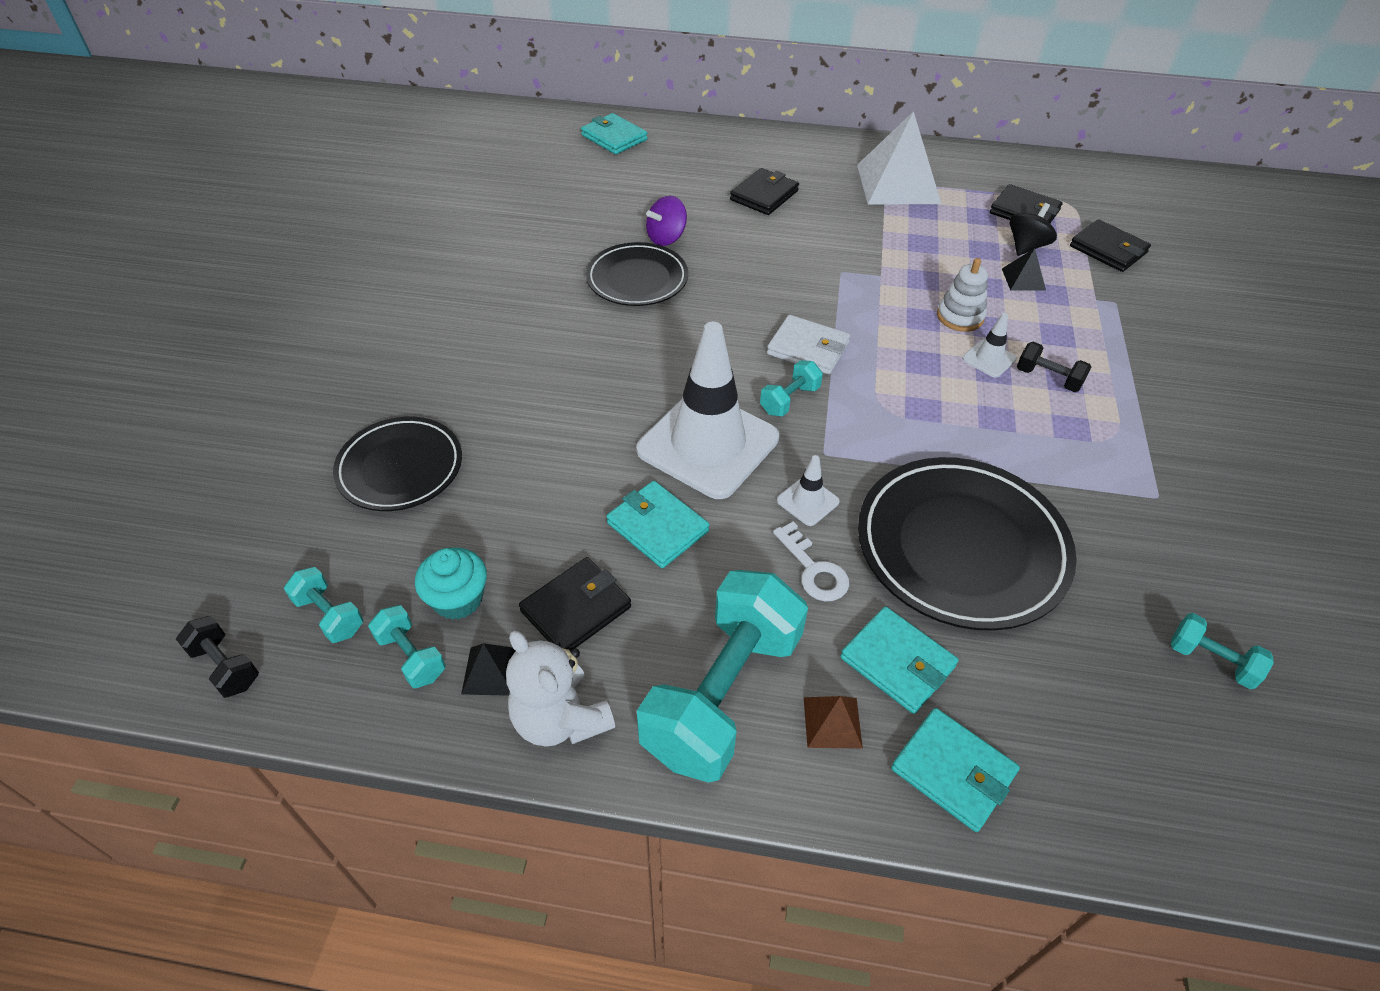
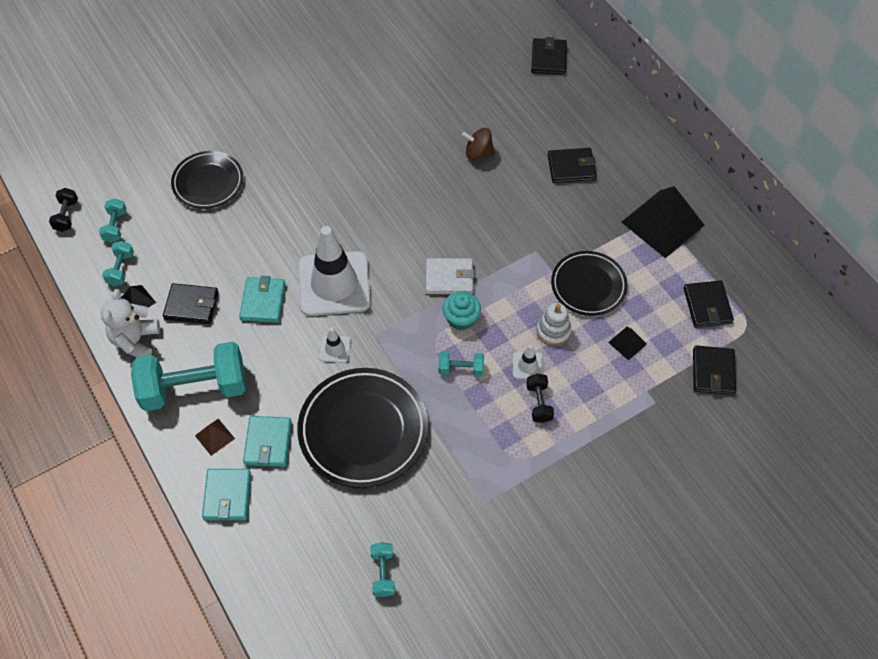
camera: 50 degrees right, 10 degrees up
turquoise cupcake [415,547,487,620] -> turquoise cupcake moved to [443,291,481,330]
turquoise wallet [581,113,648,155] -> black wallet [531,37,567,75]
black plate [586,242,688,306] -> black plate moved to [551,251,627,316]
purple spinning top [646,196,687,246] -> brown spinning top [462,128,495,160]
turquoise dumbbell [760,360,823,417] -> turquoise dumbbell moved to [439,351,484,376]
white wallet [767,315,850,374] -> white wallet turned 75 degrees counterclockwise [426,258,474,294]
white key [773,522,849,602] -> none
white pyramid [857,111,941,204] -> black pyramid [621,186,704,258]
black spinning top [1009,203,1057,256] -> none

